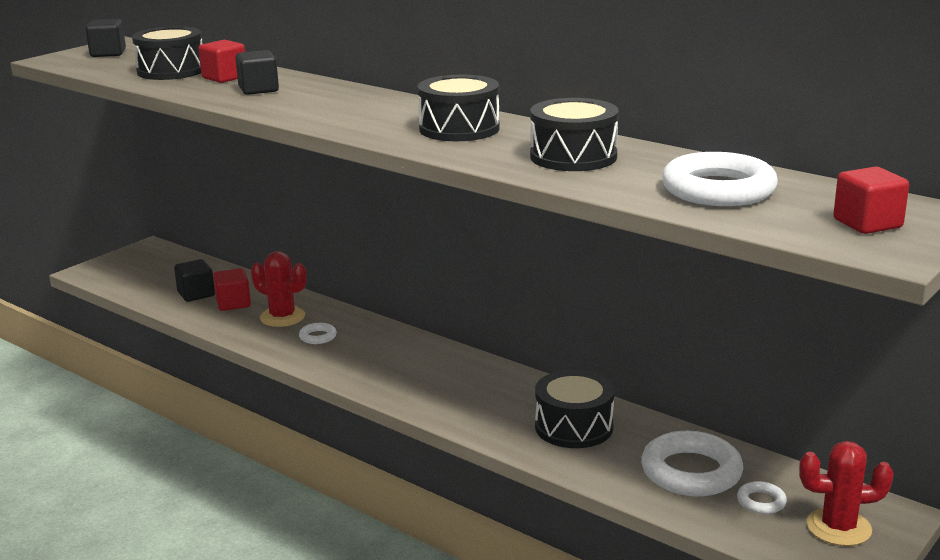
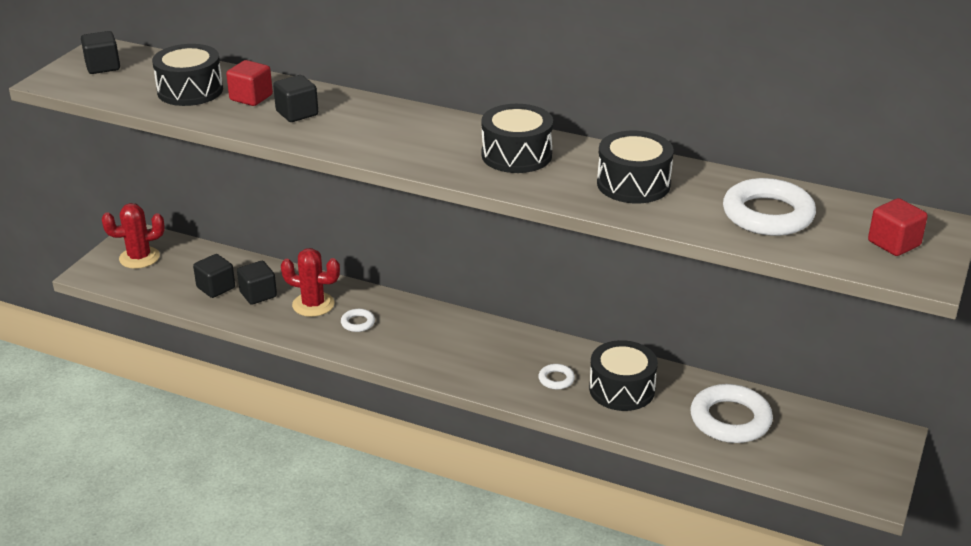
camera: 15 degrees left, 10 degrees up
red cube [213,268,251,311] -> black cube [237,261,277,305]
white ring [737,481,787,514] -> white ring moved to [538,364,575,390]
red cactus [799,441,894,546] -> red cactus moved to [102,203,165,269]

